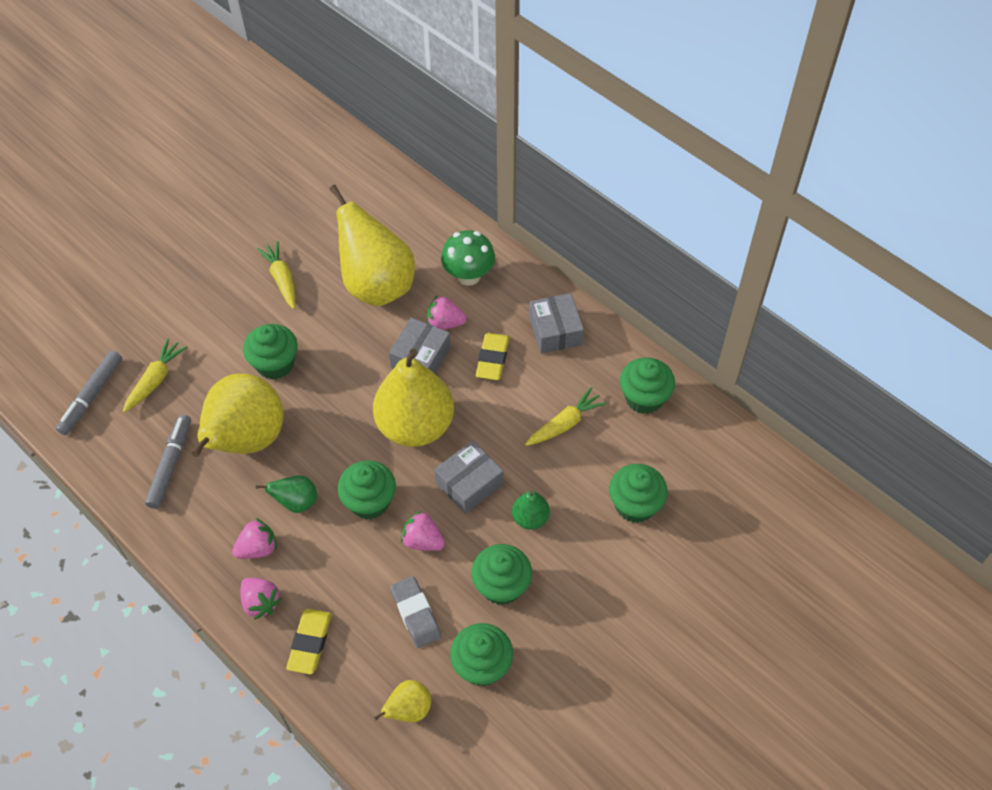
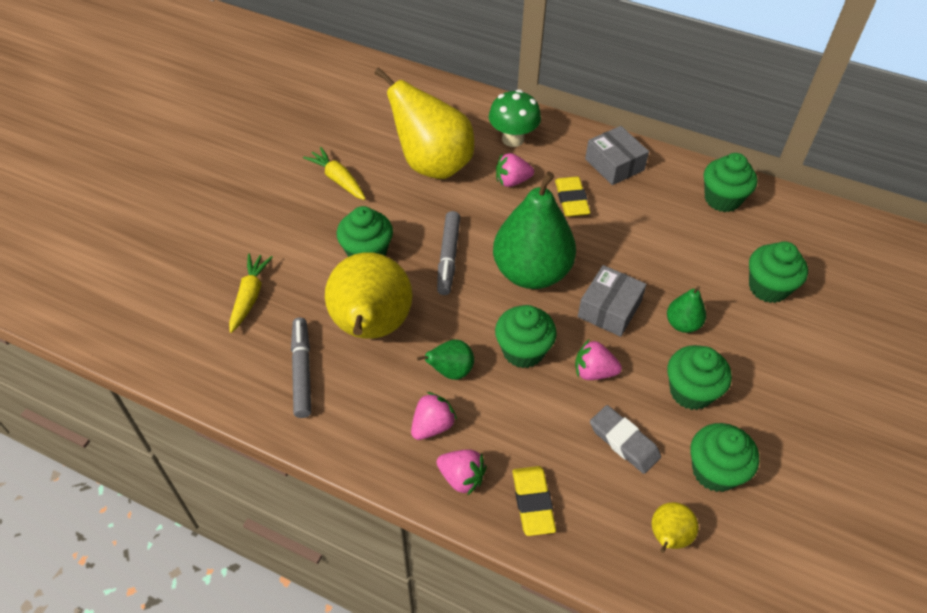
camera: 20 degrees left, 5 degrees down
grey marker [56,351,122,435] -> grey marker moved to [437,211,460,295]
yellow pear [373,349,454,447] -> green pear [493,172,576,289]
grey box [389,318,451,373] -> none
yellow carrot [525,387,607,446] -> none

